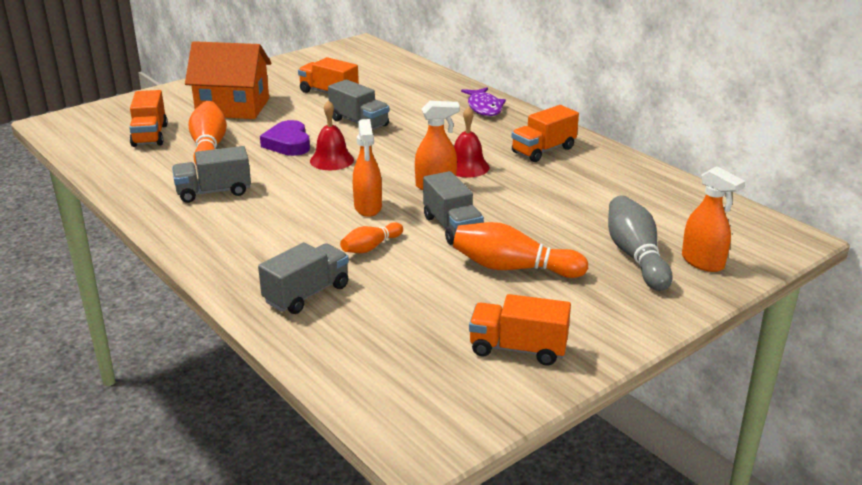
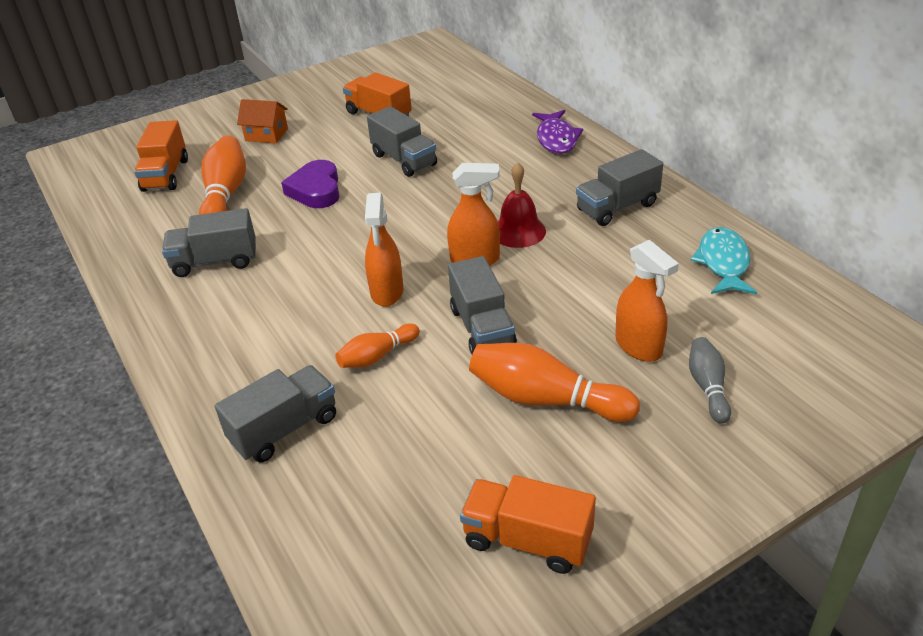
camera: 10 degrees right, 10 degrees up
orange house [185,41,272,119] -> orange house [237,99,288,143], size x0.49
red bell [310,100,354,170] -> none
orange truck [512,105,579,162] -> grey truck [576,149,663,226]
grey bowling pin [608,196,673,291] -> grey bowling pin [689,337,731,424], size x0.58
orange spray bottle [682,166,745,272] -> orange spray bottle moved to [615,240,679,362]
none -> turquoise fish [691,227,757,294]

